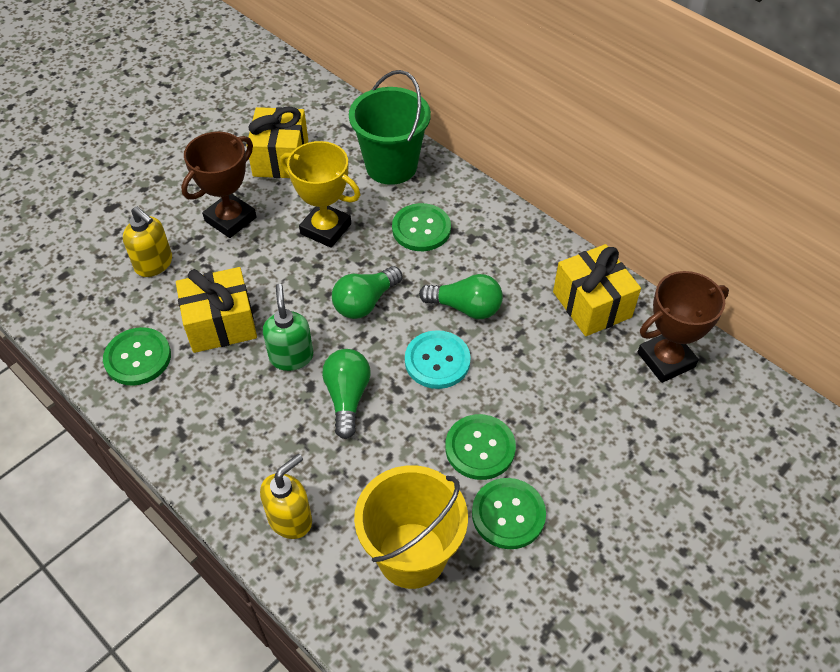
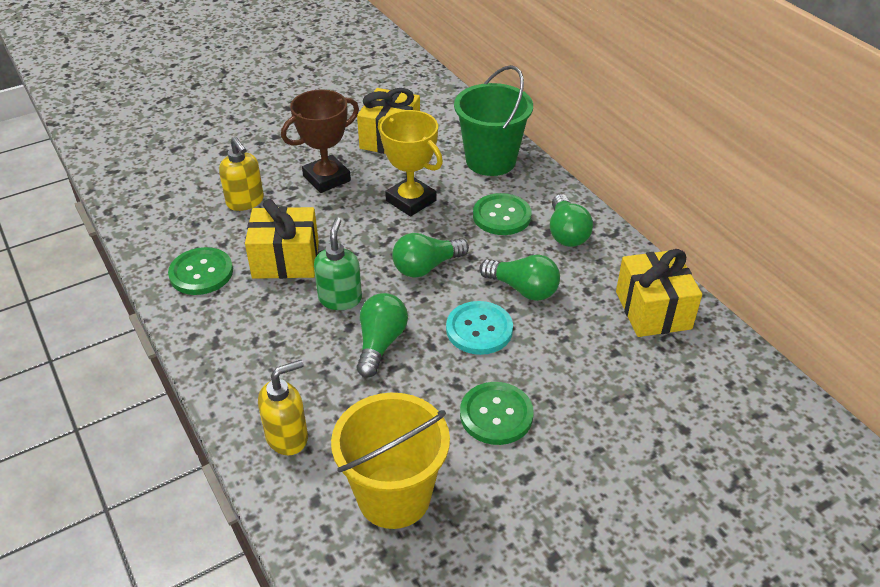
camera: 15 degrees right, 10 degrees down
green button [472,478,546,549] -> none
brown trophy [638,271,729,383] -> none
none -> green light bulb [550,194,593,247]

